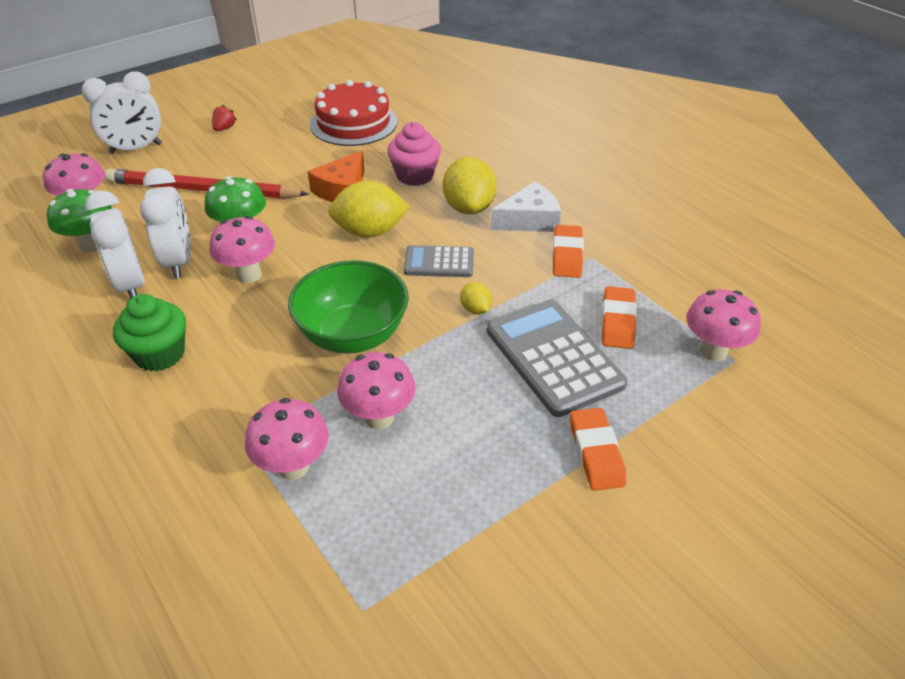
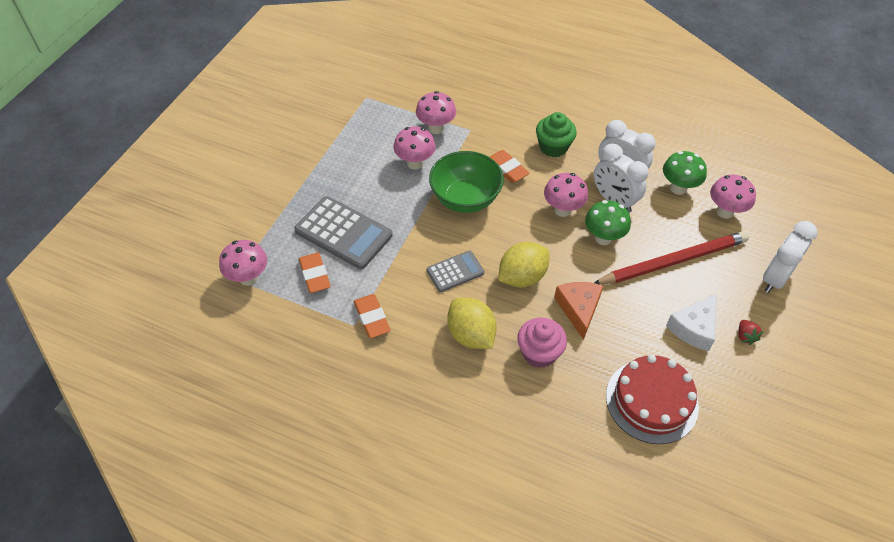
camera: 150 degrees right, 10 degrees up
yellow lemon [460,282,492,314] -> none
white cheese [491,181,561,232] -> white cheese moved to [666,294,717,351]
orange eraser [570,408,626,491] -> orange eraser moved to [490,150,530,183]

